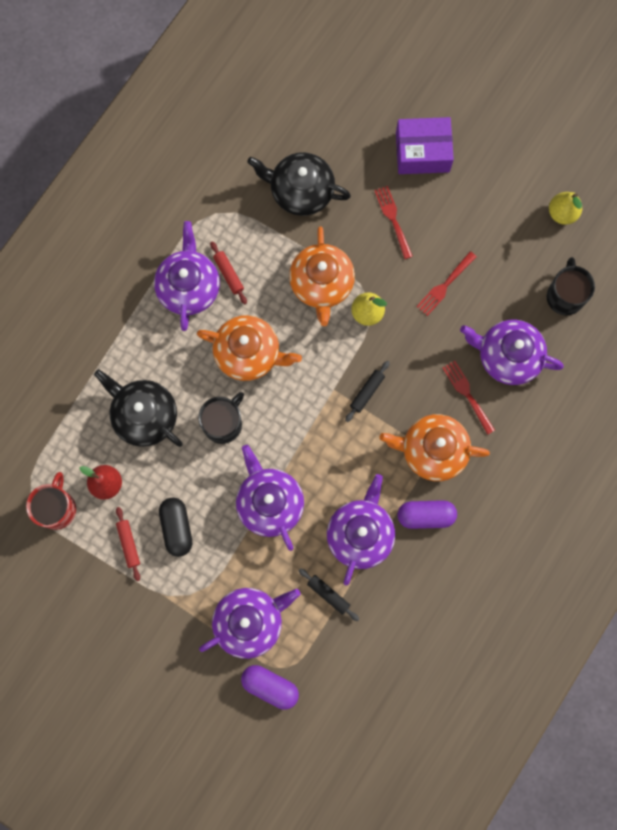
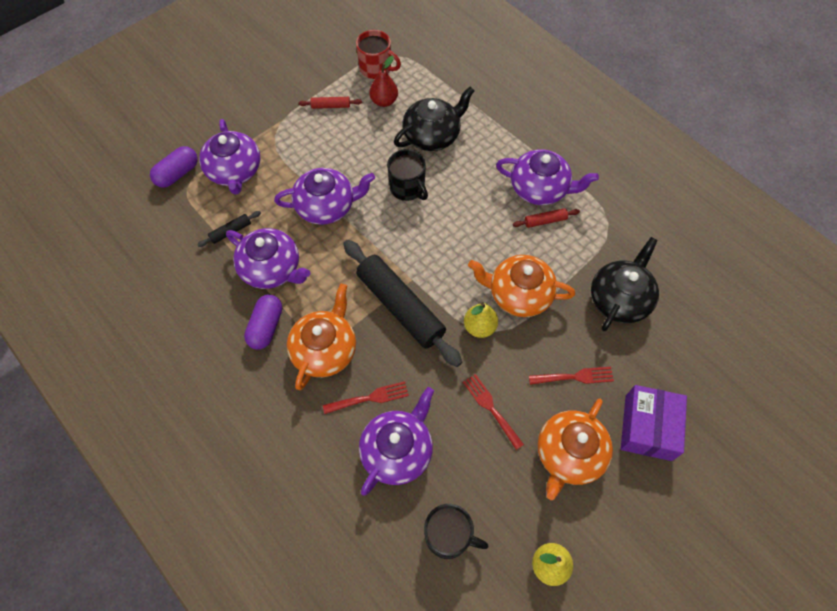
camera: 105 degrees right, 15 degrees down
black capsule [159,497,192,557] -> none
orange teapot [197,315,302,381] -> orange teapot moved to [538,399,613,500]
black rolling pin [345,361,390,422] -> black rolling pin [343,240,462,367], size x2.39

